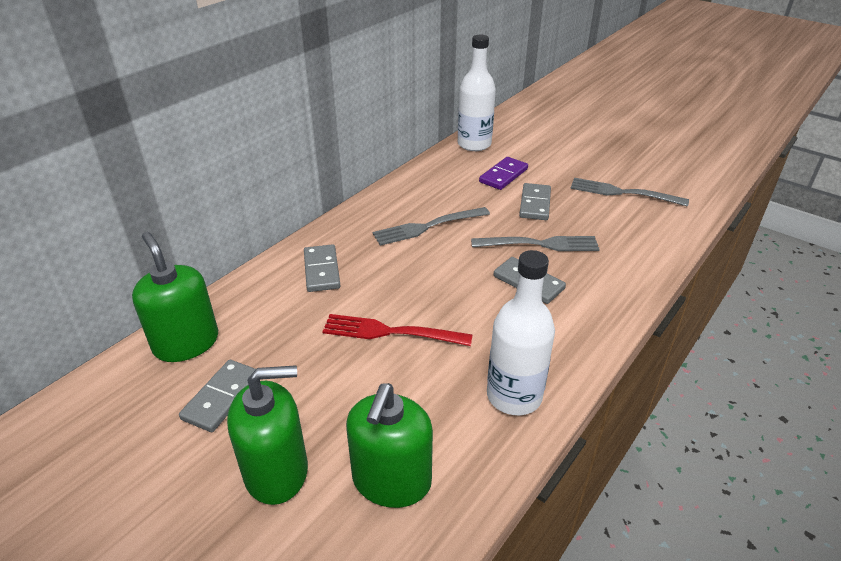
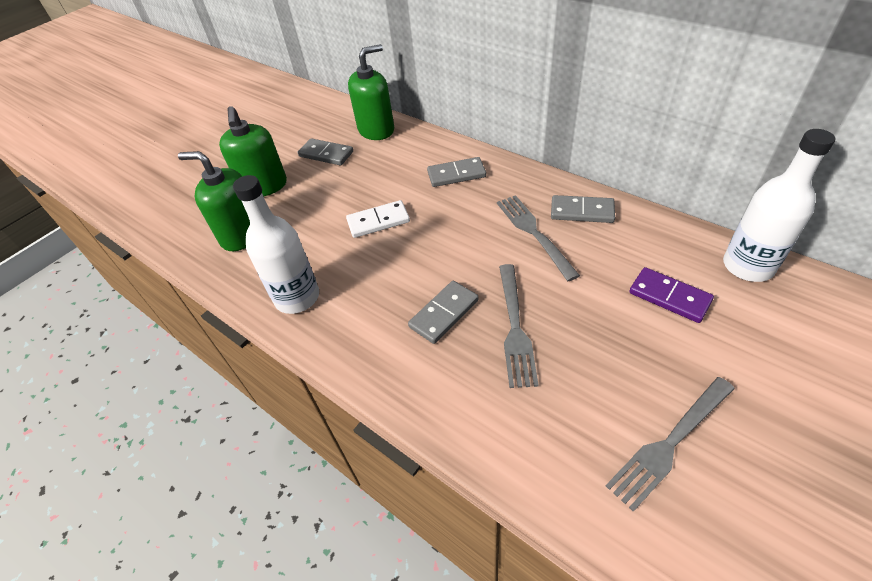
camera: 95 degrees right, 10 degrees up
red fork [322,314,473,346] -> white domino [346,200,410,238]
grey domino [519,183,551,220] -> grey domino moved to [551,195,615,223]
grey fork [570,178,689,207] -> grey fork turned 150 degrees counterclockwise [606,377,735,512]

